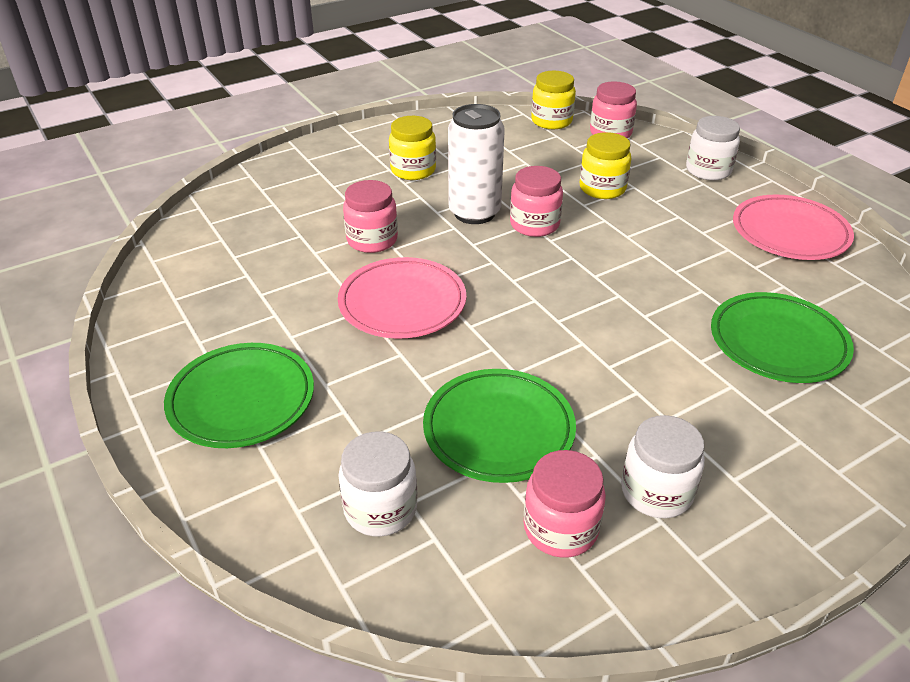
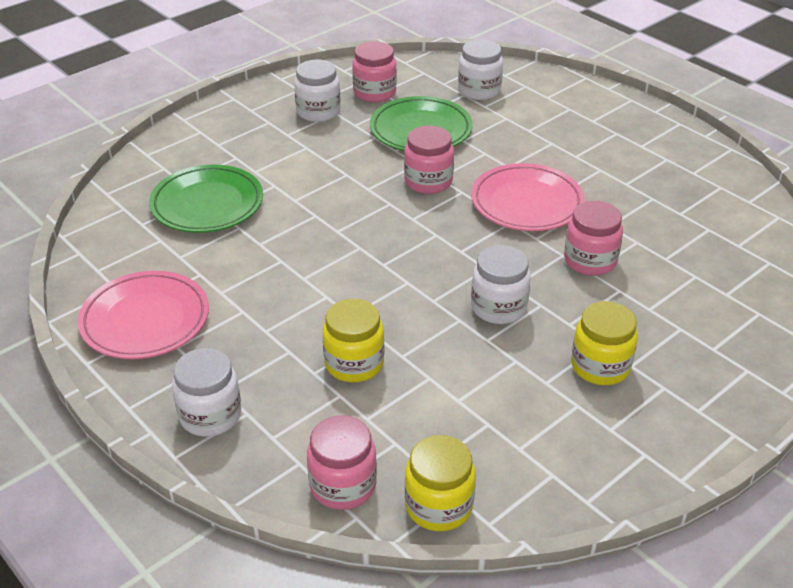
camera: 170 degrees right, 0 degrees up
green plate [164,343,314,448] -> none
white can [448,104,505,224] -> white jar [471,245,531,324]
pink jar [510,166,563,237] -> pink jar moved to [404,126,454,194]

